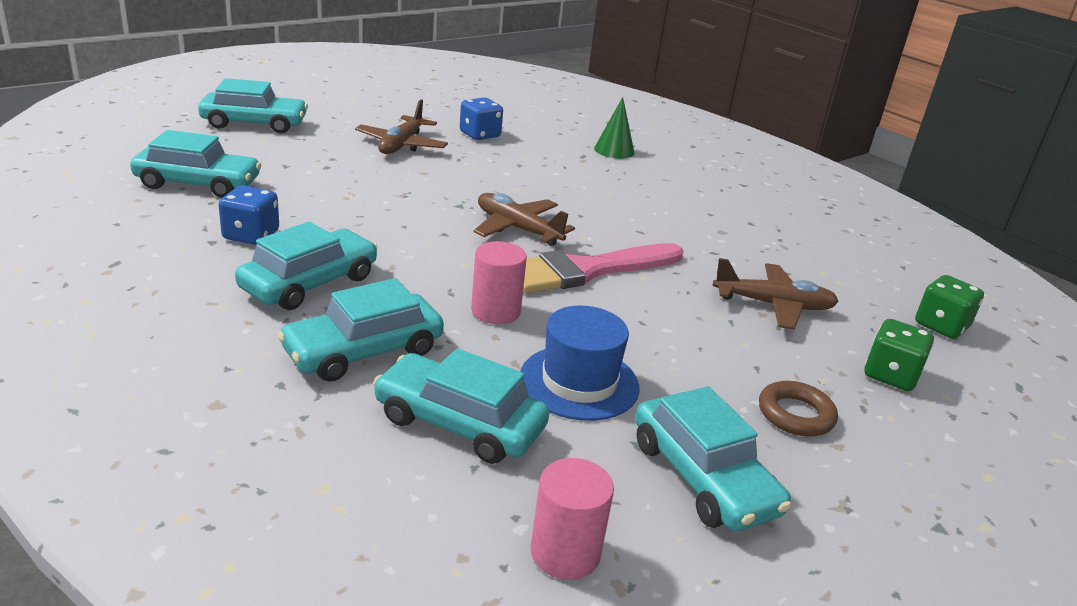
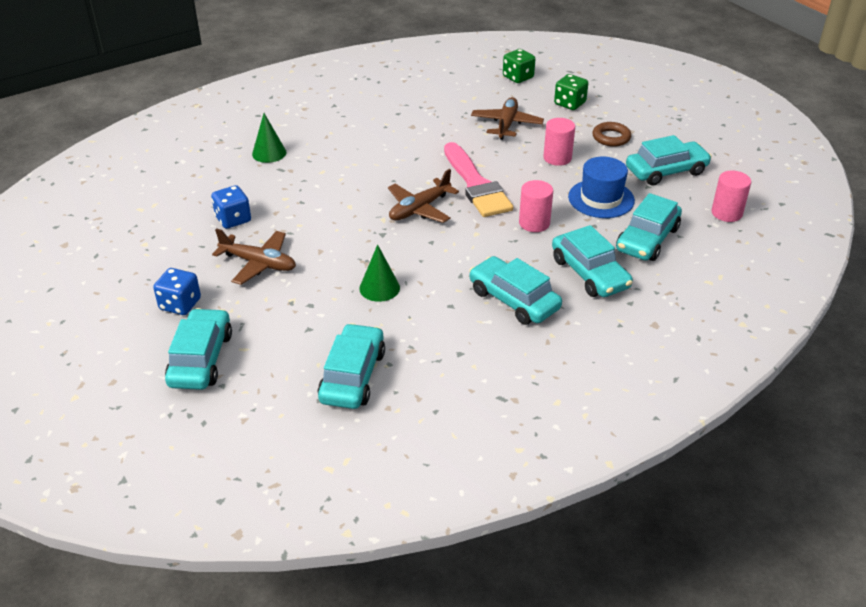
camera: 80 degrees left, 10 degrees up
blue dice [219,185,279,245] -> blue dice moved to [153,268,201,315]
none -> green cone [359,244,400,302]
none -> pink cylinder [543,118,575,166]

